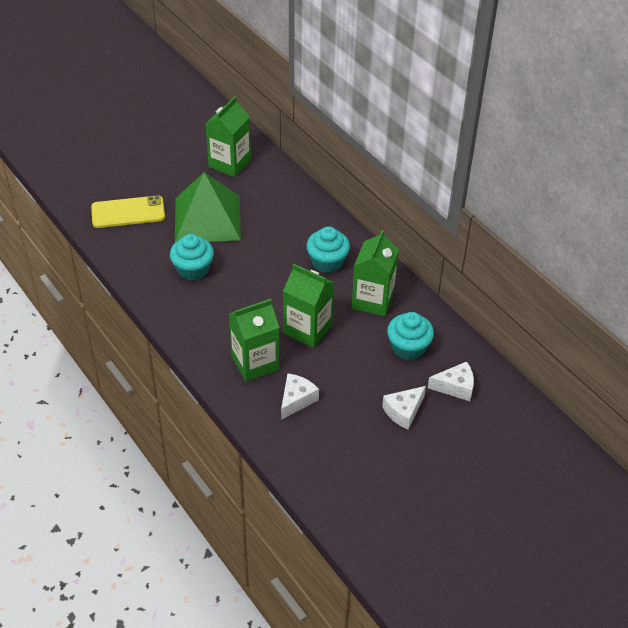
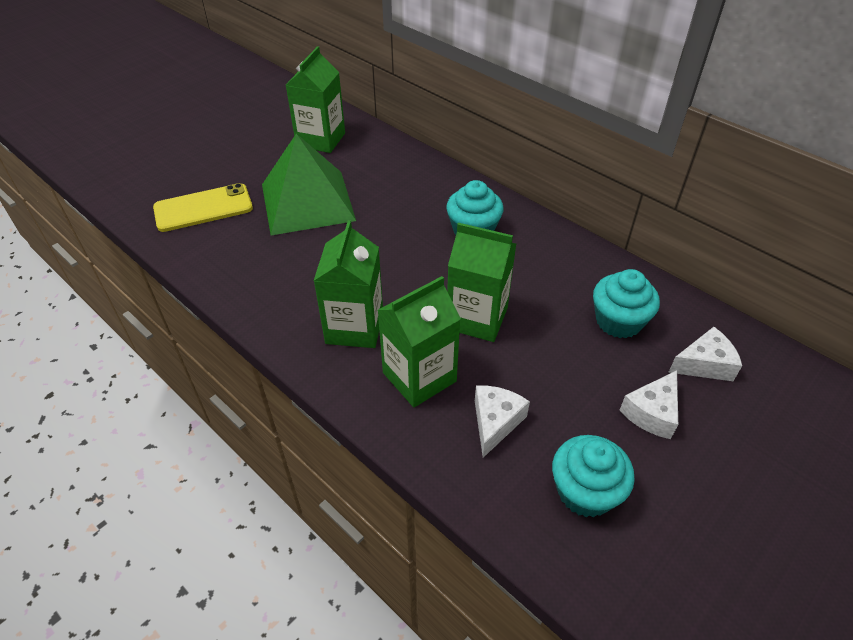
camera: 10 degrees left, 0 degrees up
turquoise cupcake [170,234,214,281] -> turquoise cupcake moved to [552,435,635,517]
green carton [352,230,399,317] -> green carton moved to [314,220,383,348]

